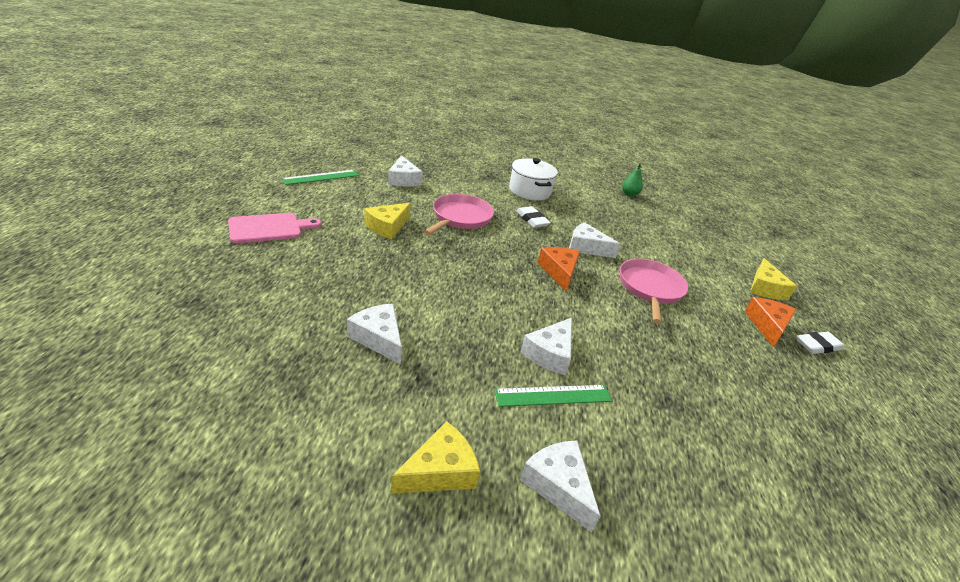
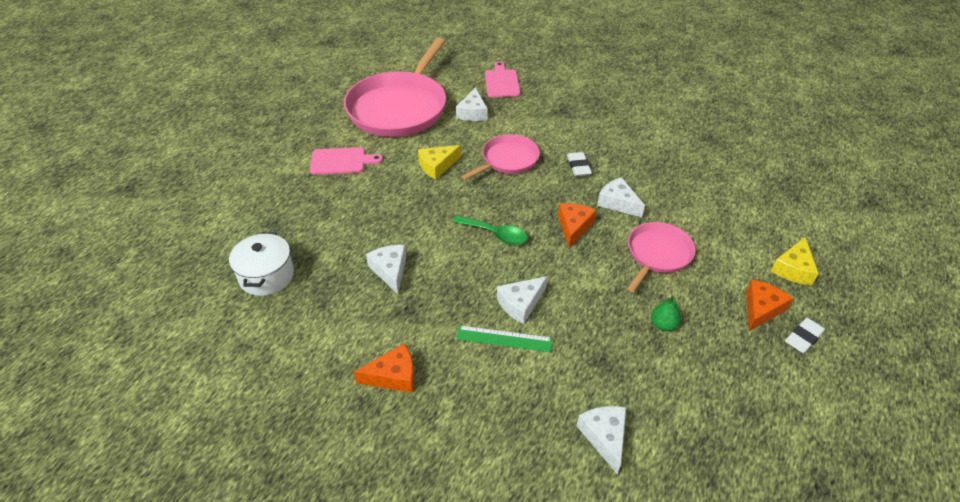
camera: 25 degrees right, 10 degrees up
green ruler [281,170,359,185] -> pink pan [344,37,446,137]
yellow cheese [391,421,480,494] -> orange cheese [354,344,414,393]
white pot [509,158,558,200] -> white pot moved to [229,232,294,296]
white cheese [520,440,600,532] -> white cheese moved to [577,406,626,475]
green pear [622,163,643,197] -> green pear moved to [651,295,681,331]
white eraser [797,332,844,354] -> white eraser turned 45 degrees counterclockwise [785,318,825,354]
none -> green spoon [453,215,528,245]
none -> pink cutting board [485,61,520,97]

